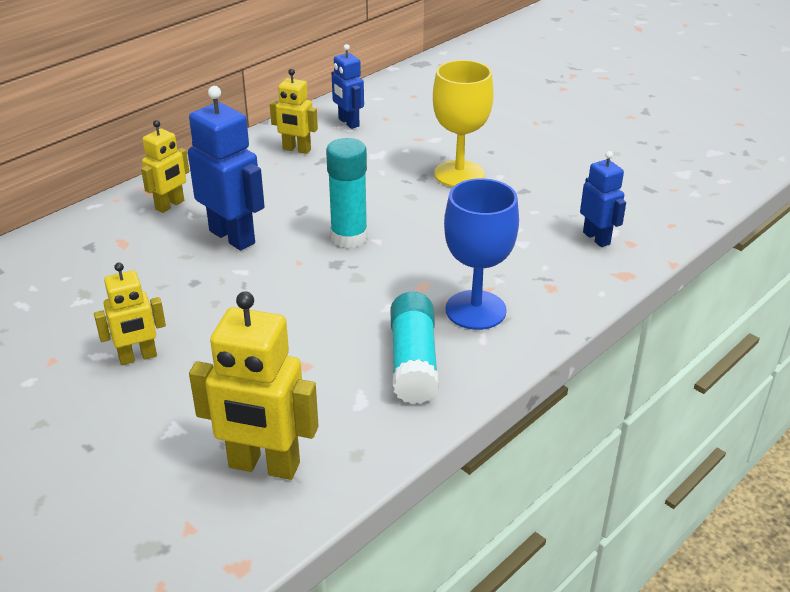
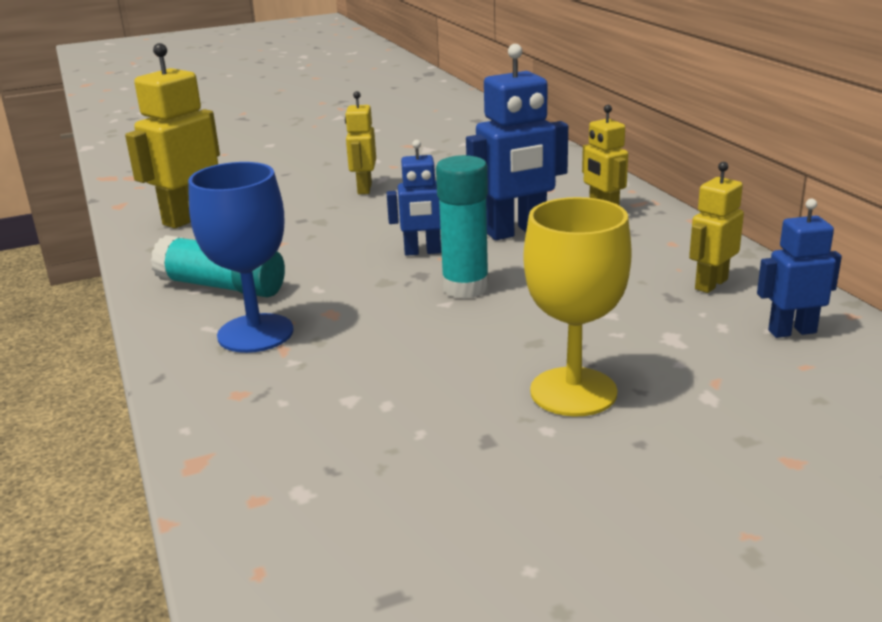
camera: 115 degrees right, 10 degrees down
blue robot [580,151,626,247] -> blue robot moved to [387,140,441,256]

